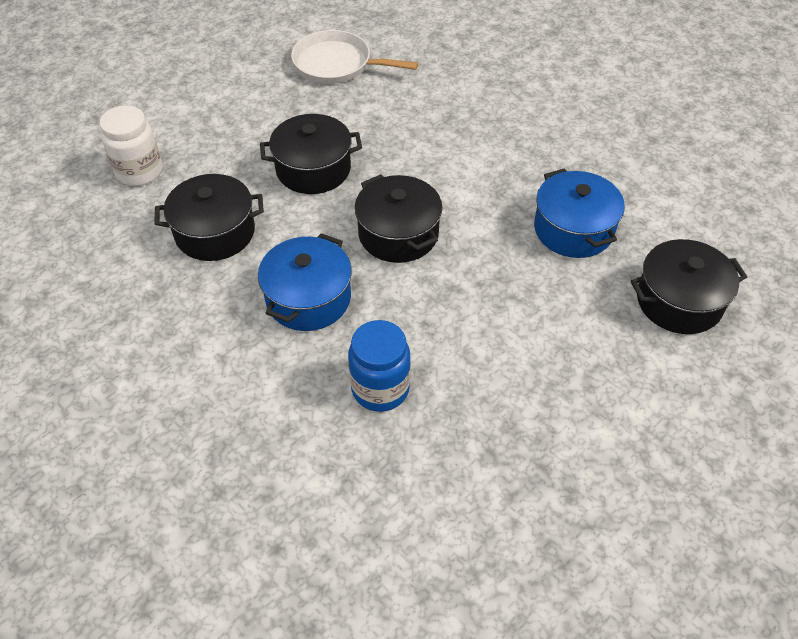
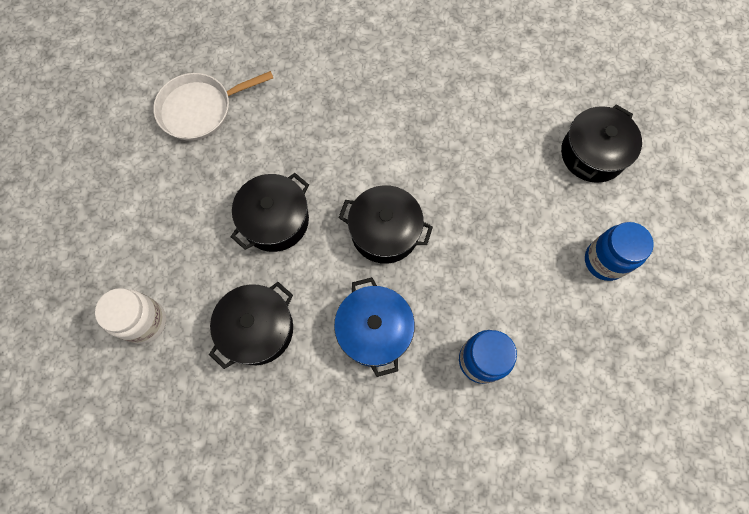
camera: 40 degrees left, 20 degrees up
blue pot [534,168,625,258] -> none
none -> blue jar [585,222,654,281]

